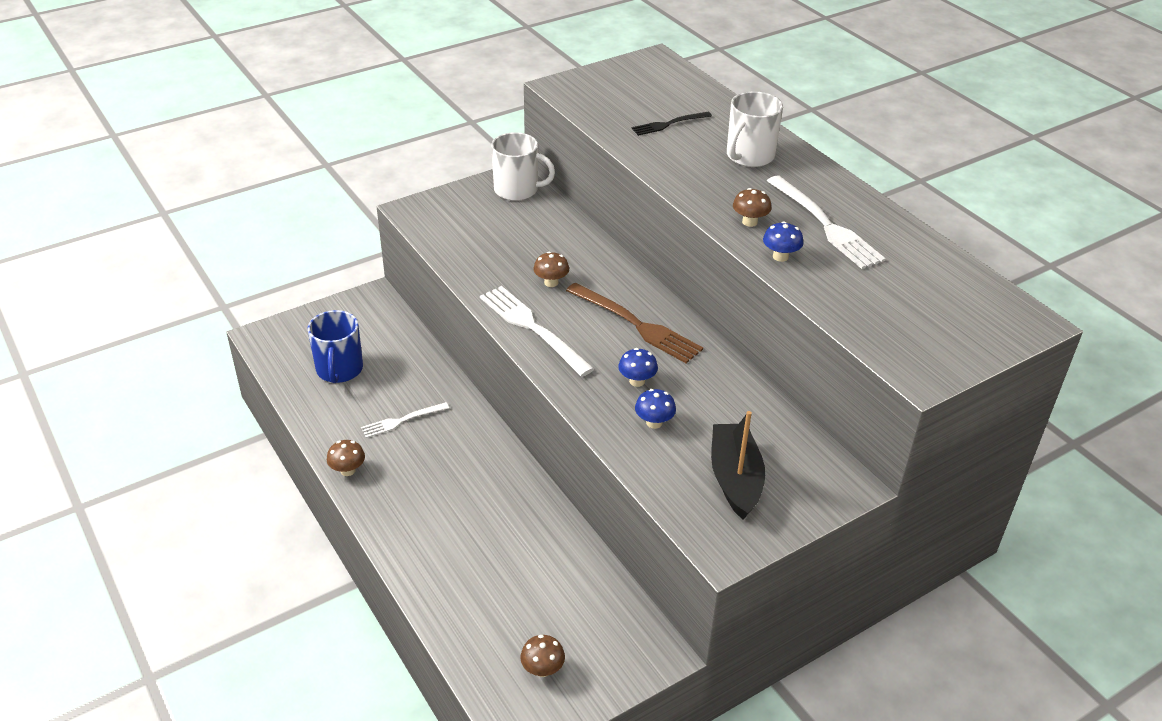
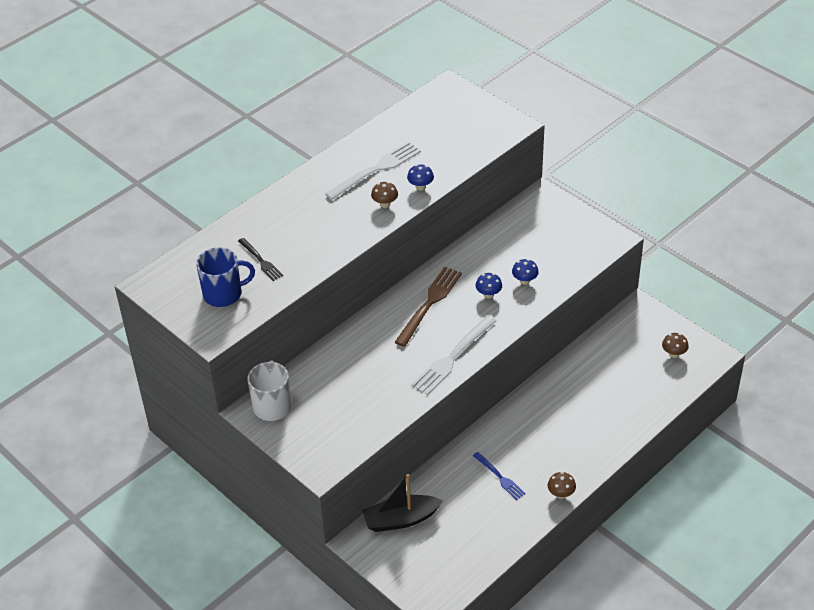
camera: 100 degrees left, 5 degrees up
blue mug [308,310,363,383] -> blue mug moved to [196,247,255,307]
white fork [361,402,449,438] -> blue fork [473,452,526,500]
brown mushroom [534,252,569,287] -> none
black boat [711,411,765,520] -> black boat moved to [362,474,443,532]
white mug [727,91,783,167] -> none

